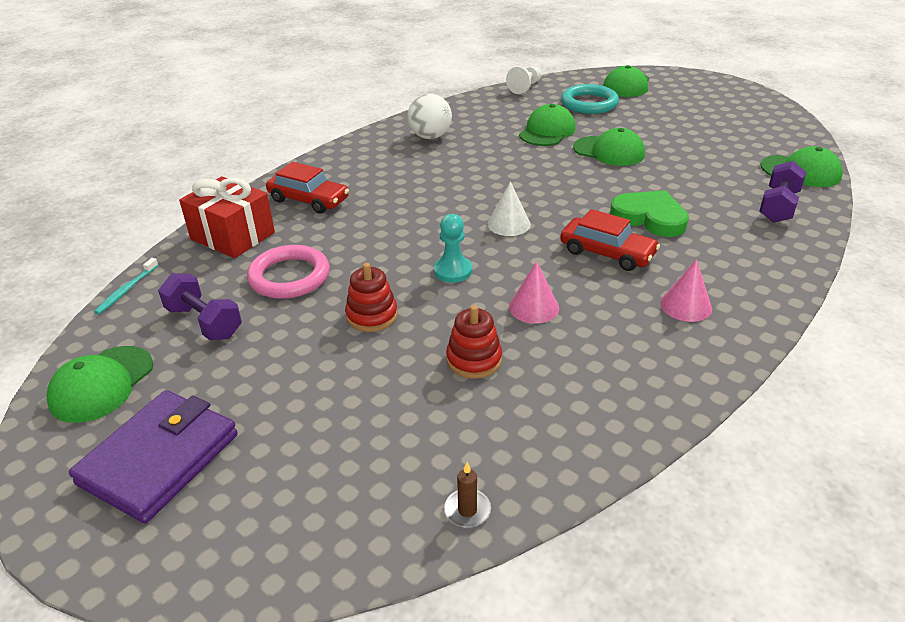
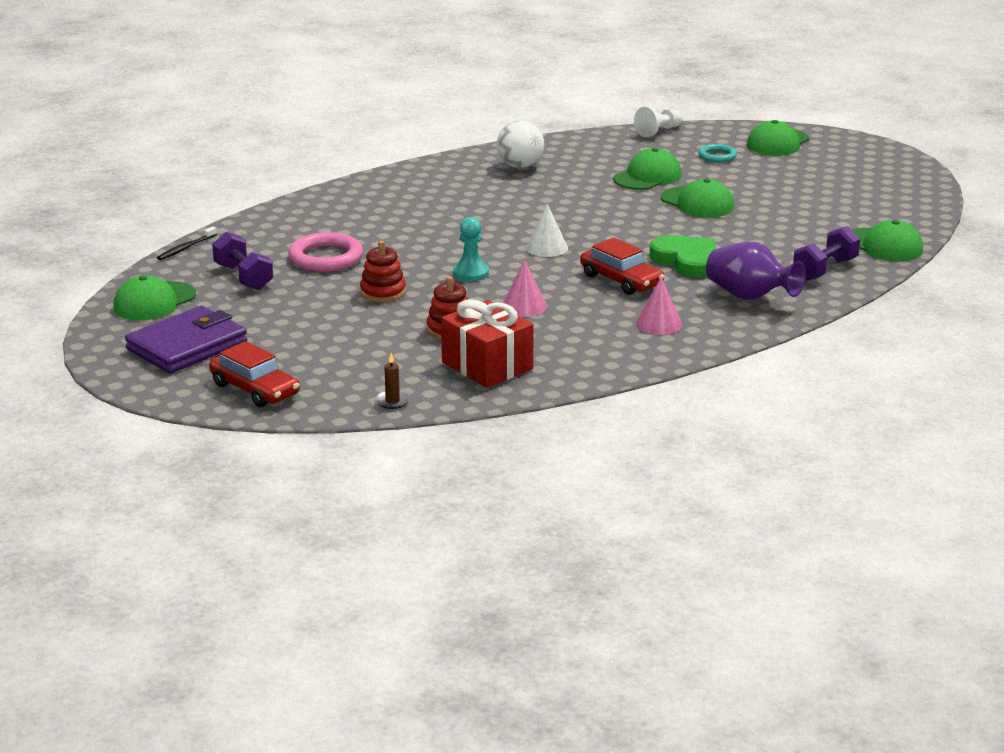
camera: 15 degrees right, 10 degrees down
turquoise toothbrush [94,258,159,314] -> black toothbrush [157,227,217,260]
red gift [179,176,275,258] -> red gift moved to [441,299,534,388]
red car [266,162,349,214] -> red car moved to [209,341,300,407]
turquoise ring [561,84,619,114] -> turquoise ring [698,144,737,163], size x0.58
none -> purple vase [706,242,806,300]

